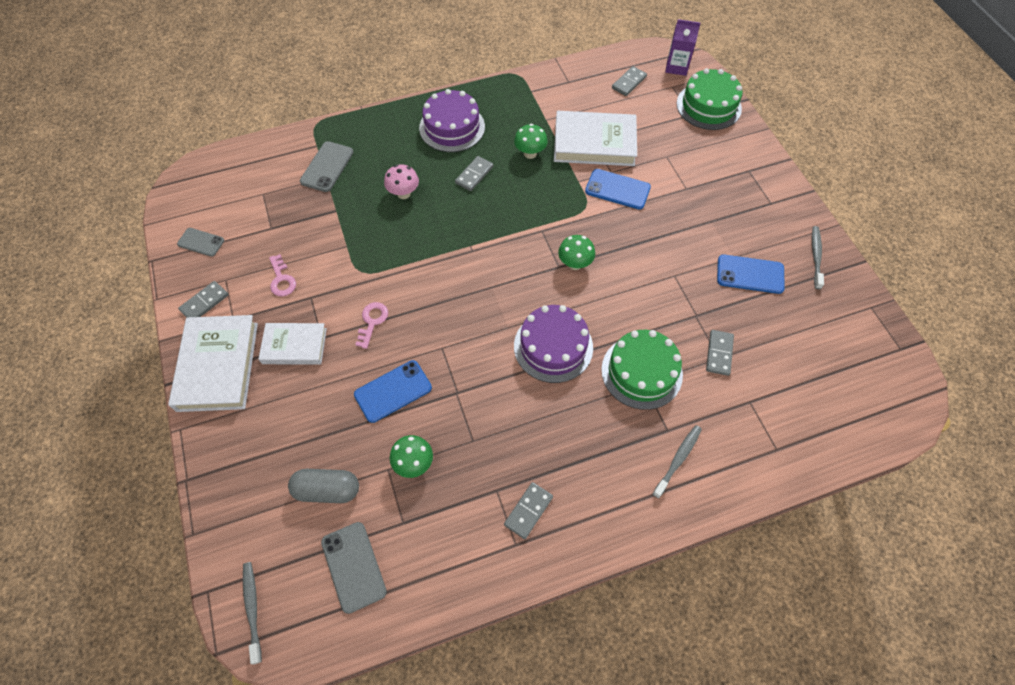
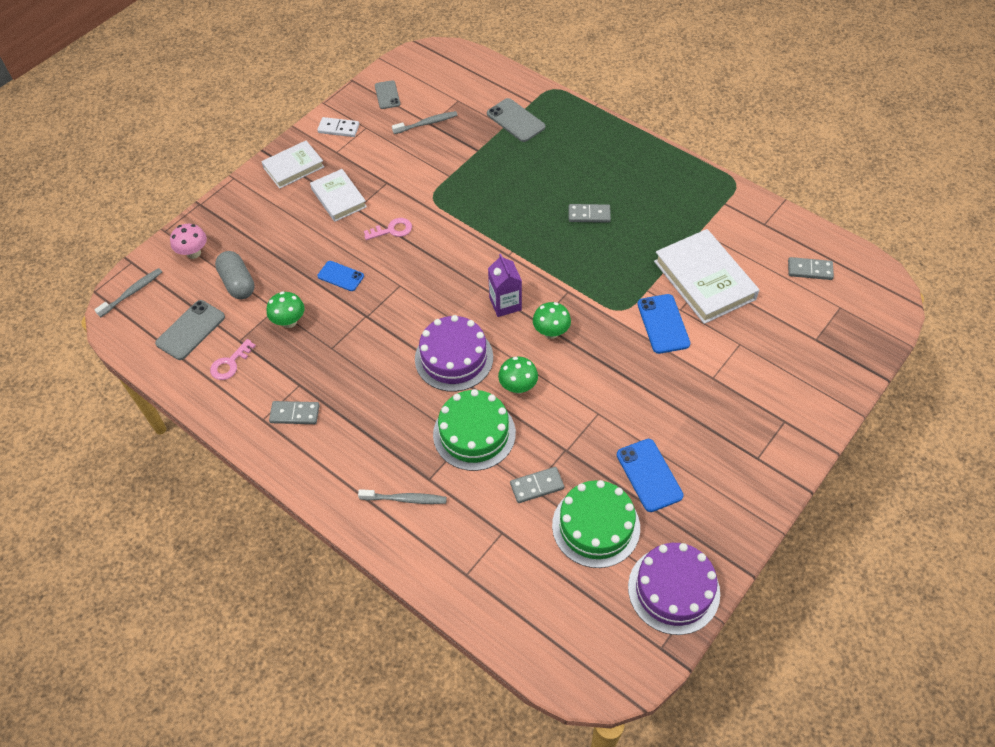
camera: 60 degrees right, 5 degrees down
white book [168,315,258,412] -> white book [261,141,324,189], size x0.62
grey domino [178,281,229,317] -> white domino [317,117,359,137]
pink key [269,254,296,296] -> pink key moved to [210,339,256,380]
grey phone [300,141,354,192] -> grey phone turned 60 degrees clockwise [487,98,545,142]
blue phone [354,360,432,423] -> blue phone [318,261,364,291], size x0.67
pink mushroom [384,164,419,199] -> pink mushroom moved to [170,224,207,259]
purple cake [419,89,485,152] -> purple cake moved to [628,543,720,635]
green mushroom [514,124,548,159] -> green mushroom moved to [498,357,538,394]
purple carton [665,19,700,76] -> purple carton moved to [488,254,522,317]
green cake [677,68,743,130] -> green cake moved to [552,480,640,568]
grey toothbrush [812,226,824,289] -> grey toothbrush moved to [392,111,457,134]

